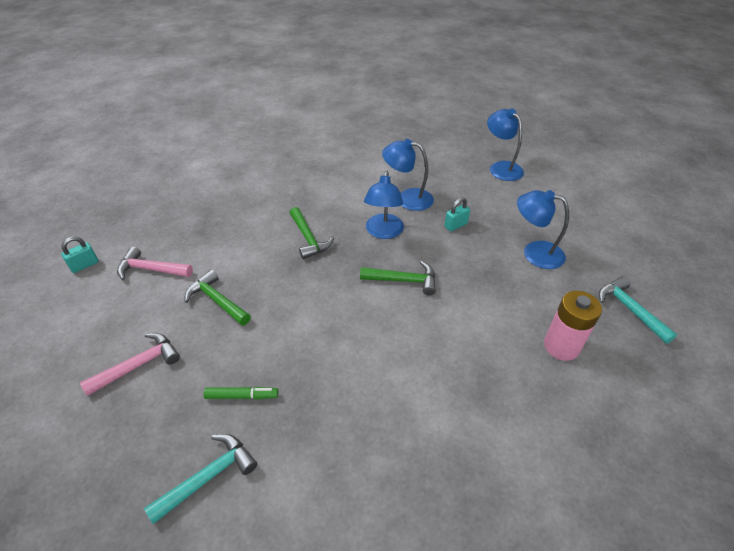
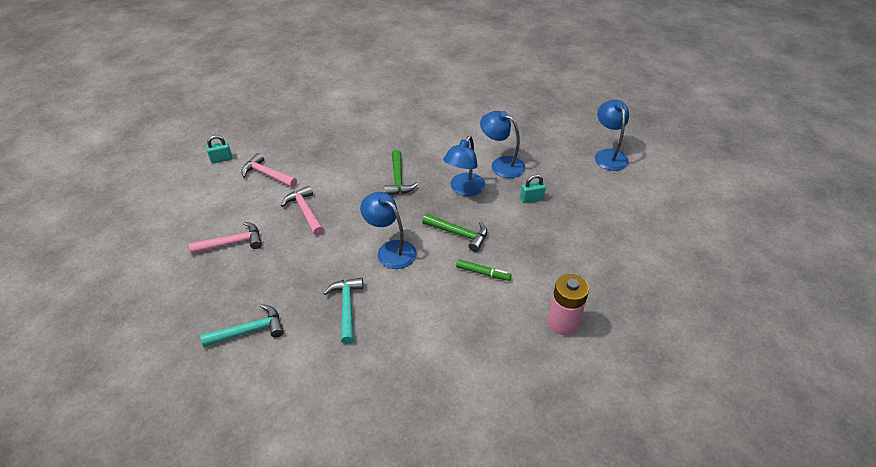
camera: 20 degrees right, 0 degrees up
green hammer [185,270,251,326] -> pink hammer [281,186,324,235]
green marker [203,387,278,399] -> green marker moved to [456,259,511,281]
blue lamp [517,190,569,269] -> blue lamp moved to [360,192,417,269]
turquoise hammer [599,276,678,344] -> turquoise hammer moved to [324,278,364,344]

